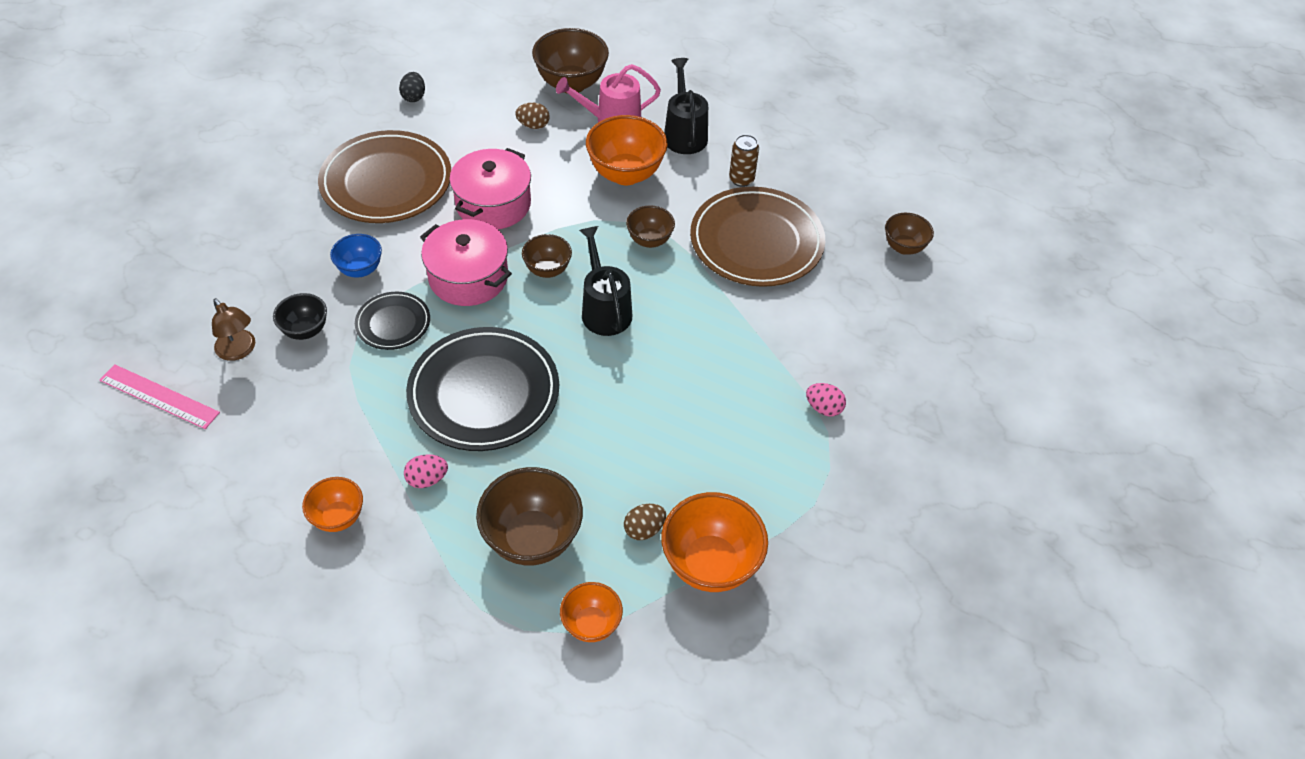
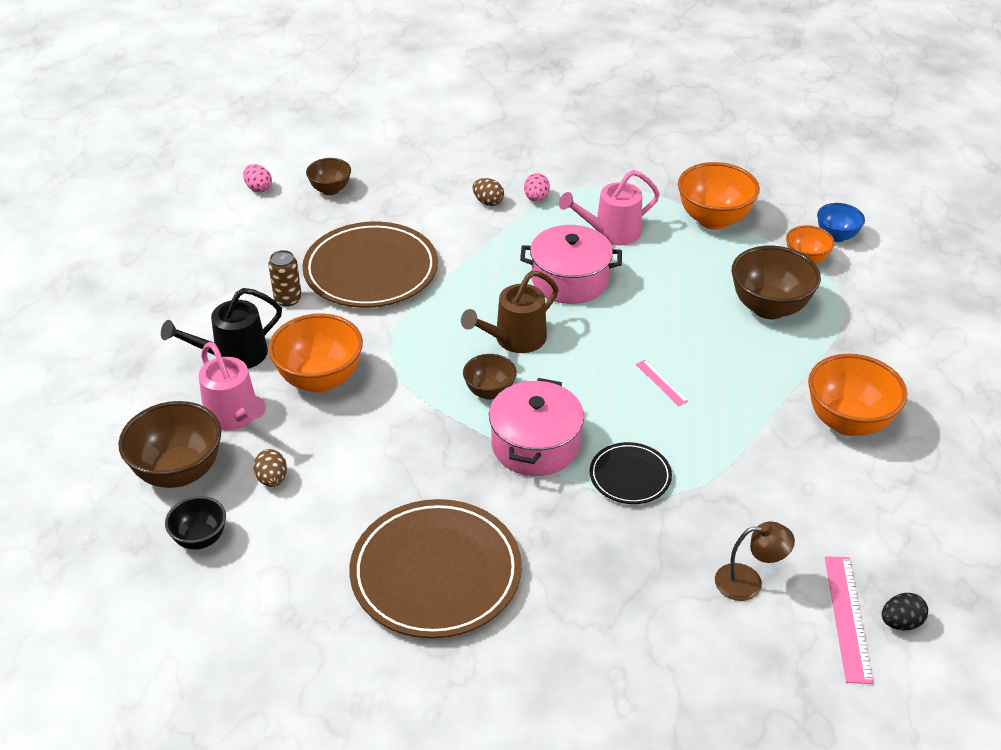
camera: 110 degrees left, 10 degrees down
brown lamp [212,298,255,361] -> brown lamp turned 60 degrees clockwise [715,521,795,601]
black bowl [273,293,327,340] -> black bowl moved to [165,496,226,550]
orange bowl [302,477,363,532] -> orange bowl [808,354,907,436], size x1.74
blue bowl [330,234,382,278] -> blue bowl moved to [817,203,865,242]
black egg [399,72,425,102] -> black egg moved to [882,593,928,630]
pink egg [404,454,448,488] -> pink egg moved to [243,164,272,193]
black plate [406,327,559,451] -> pink ruler [636,360,688,406]
pink pot [449,148,531,229] -> pink pot moved to [520,225,622,304]
black watering can [579,226,632,336] -> brown watering can [461,271,559,353]
brown egg [624,504,666,540] -> brown egg moved to [473,178,504,206]
brown bowl [626,205,675,248] -> none
none -> pink watering can [559,170,660,245]

